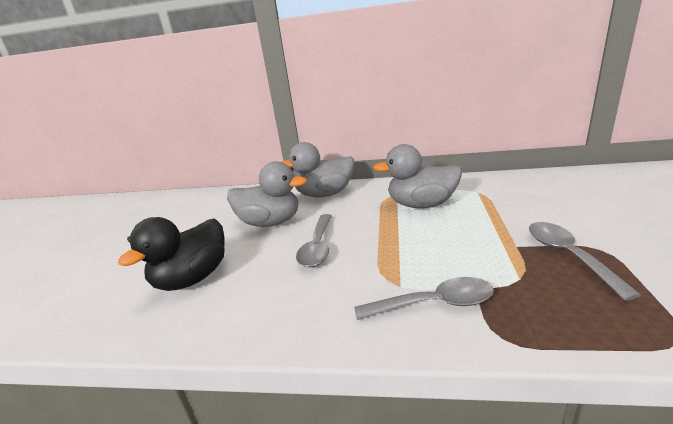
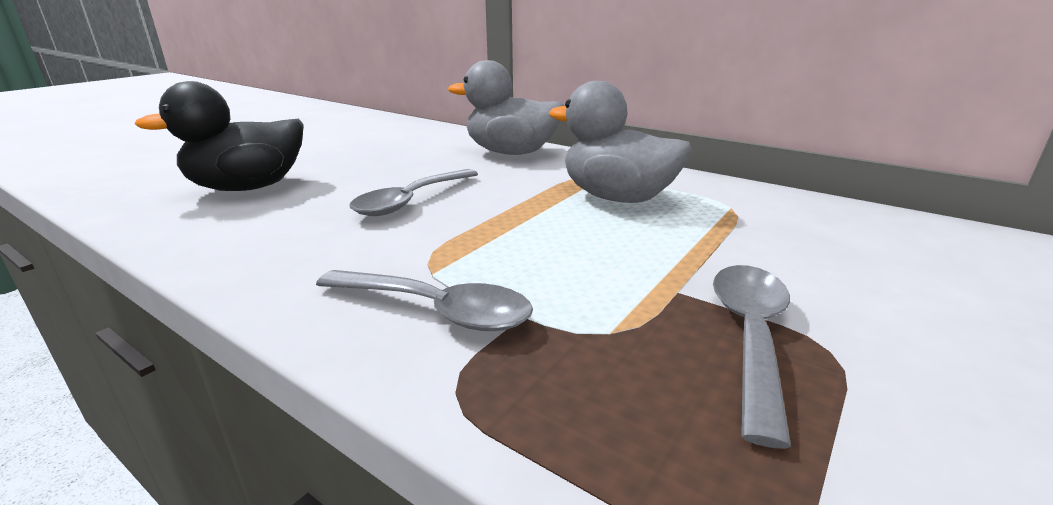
camera: 25 degrees right, 0 degrees up
grey duck [227,161,307,227] -> none

